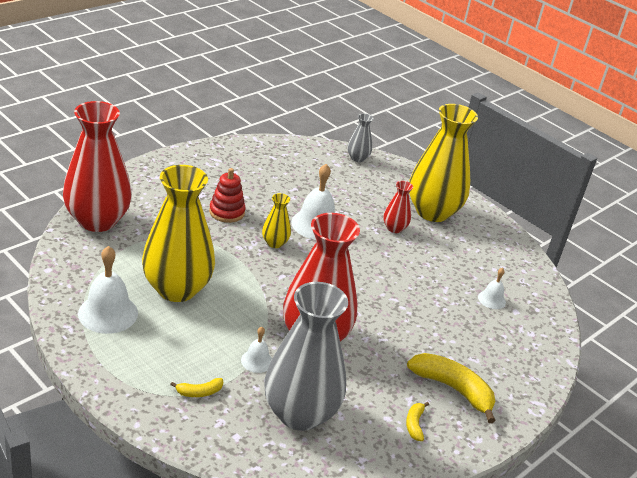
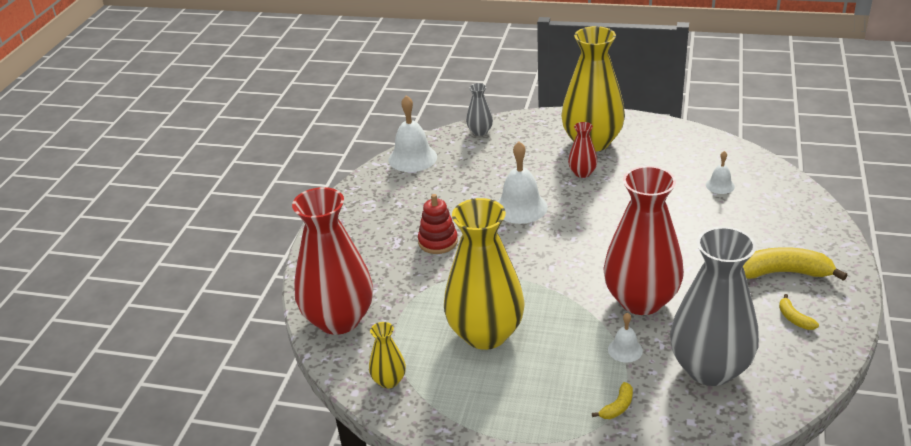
camera: 25 degrees left, 0 degrees up
white bell [78,246,138,334] -> white bell moved to [388,95,437,172]
yellow vase [262,193,291,248] -> yellow vase moved to [369,322,406,388]

